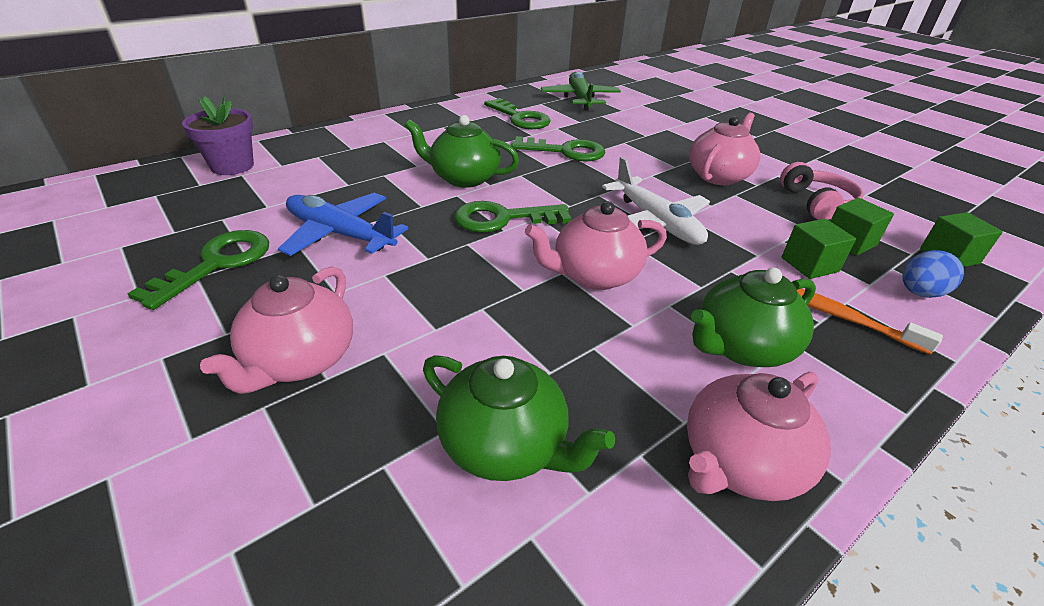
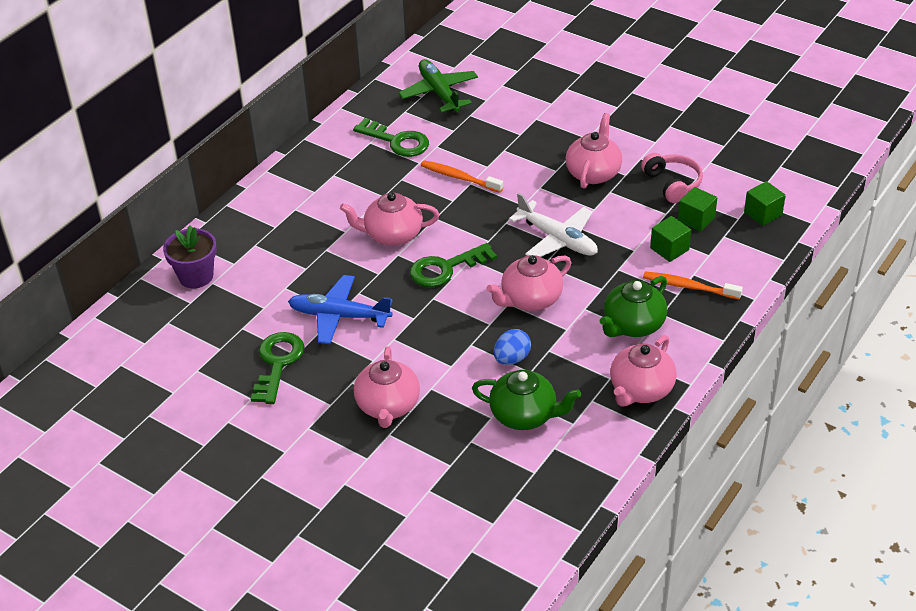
camera: 15 degrees left, 5 degrees up
green teapot [405,115,519,188] -> pink teapot [340,192,439,246]
green key [511,136,605,162] -> orange toothbrush [421,160,503,193]
blue egg [902,250,964,298] -> blue egg moved to [494,329,531,365]

